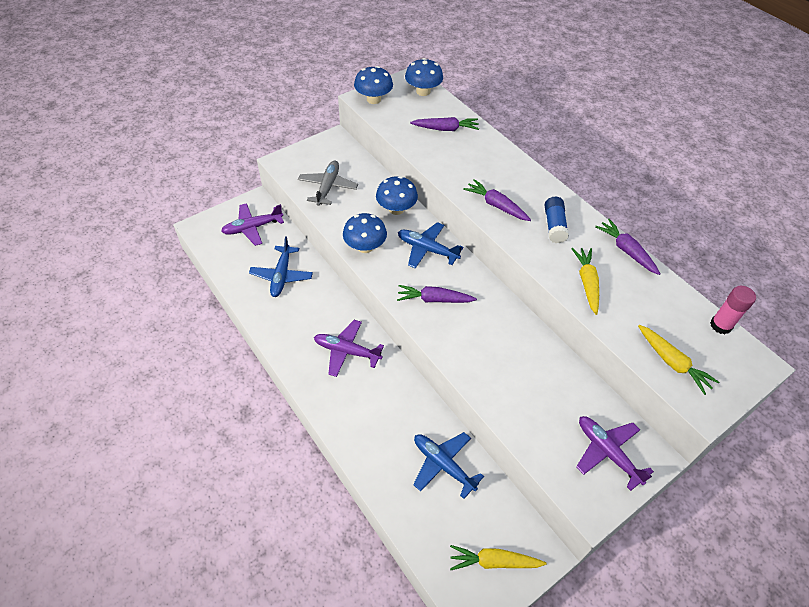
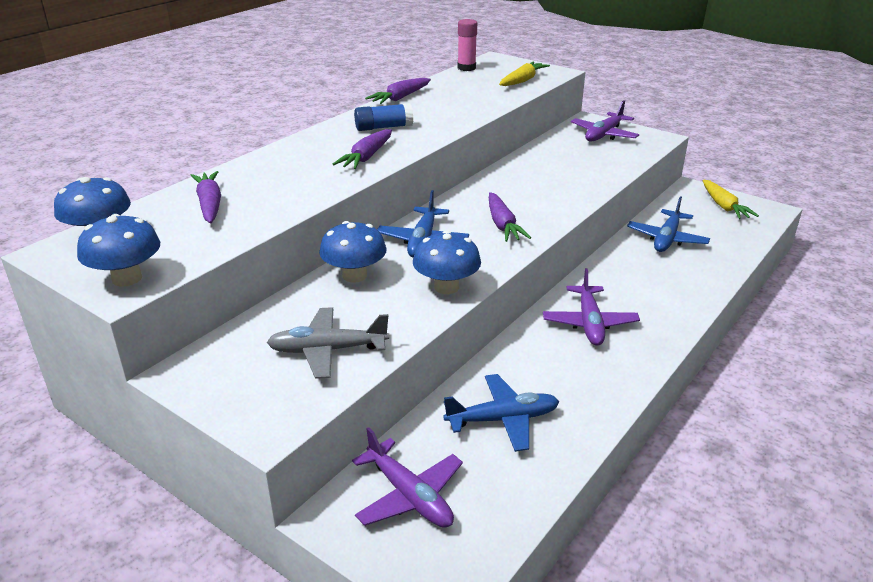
camera: 105 degrees left, 20 degrees down
yellow carrot [572,248,599,315] -> none

